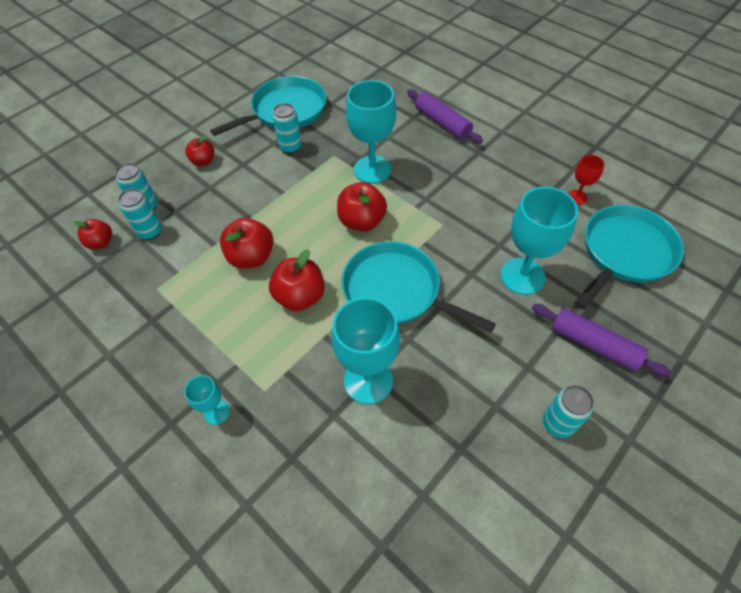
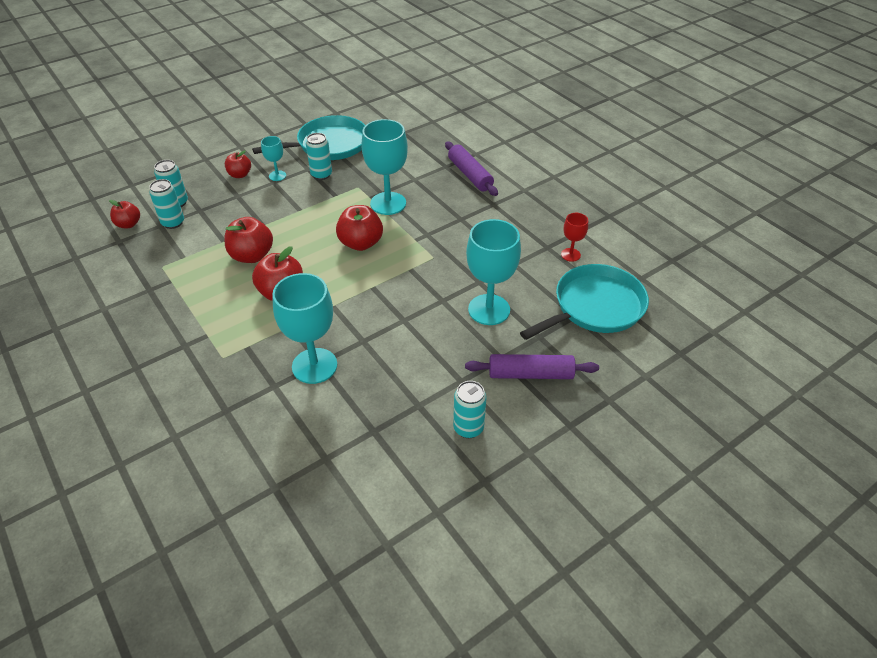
camera: 10 degrees right, 10 degrees down
turquoise goblet [184,375,230,425] -> turquoise goblet moved to [261,136,286,181]
turquoise pan [342,241,496,332] -> none
purple rolling pin [532,304,671,377] -> purple rolling pin turned 45 degrees counterclockwise [465,354,599,379]

